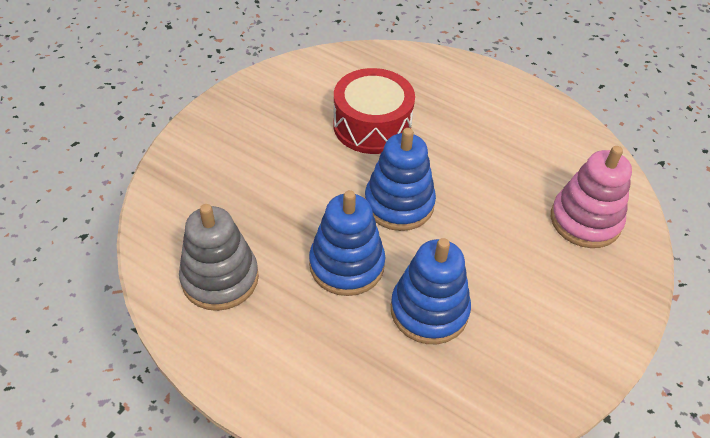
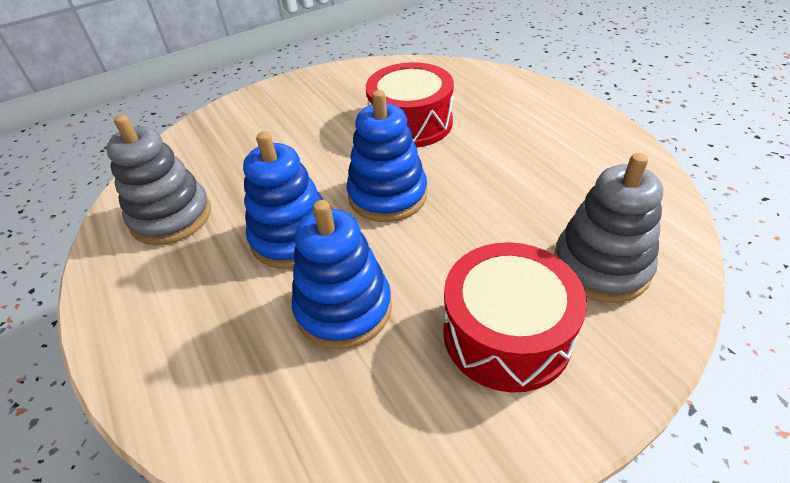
camera: 30 degrees right, 5 degrees down
pink stacking toy [551,146,632,248] -> grey stacking toy [554,153,663,303]
none -> red drum [443,242,587,393]

